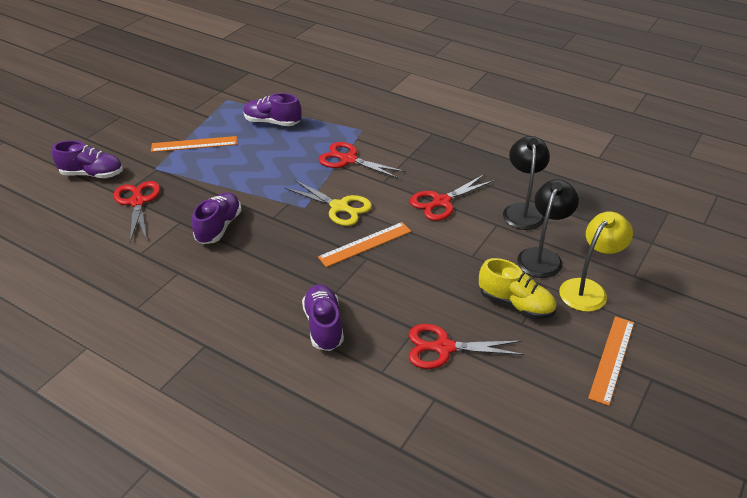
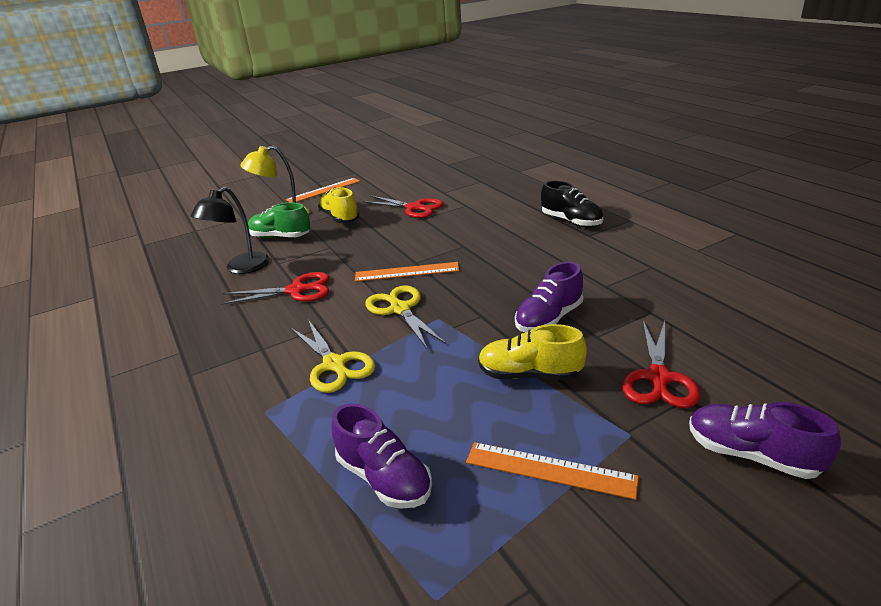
camera: 150 degrees left, 10 degrees down
purple shoe [302,284,344,351] -> none
red scissors [319,142,405,179] -> yellow scissors [291,320,375,393]
black lamp [517,180,579,278] -> green shoe [248,203,310,238]
none -> yellow shoe [478,324,587,380]
none -> black shoe [541,180,603,227]

